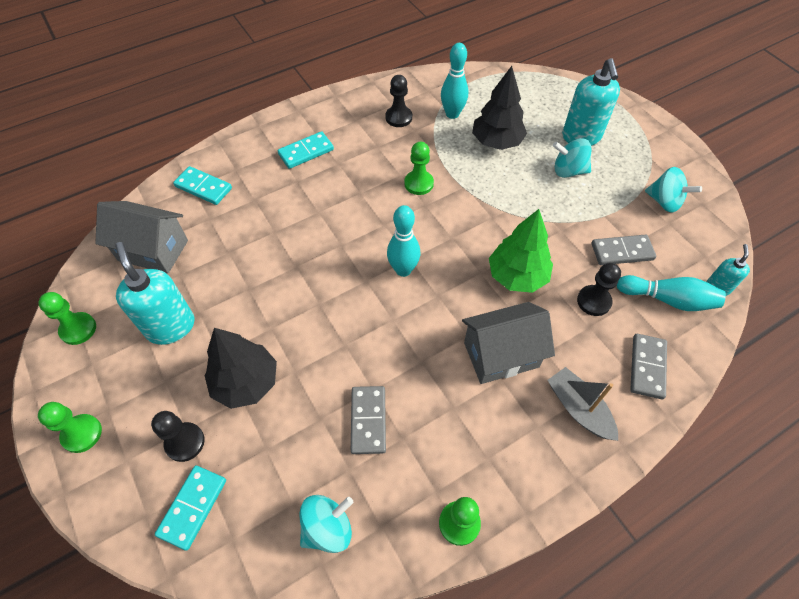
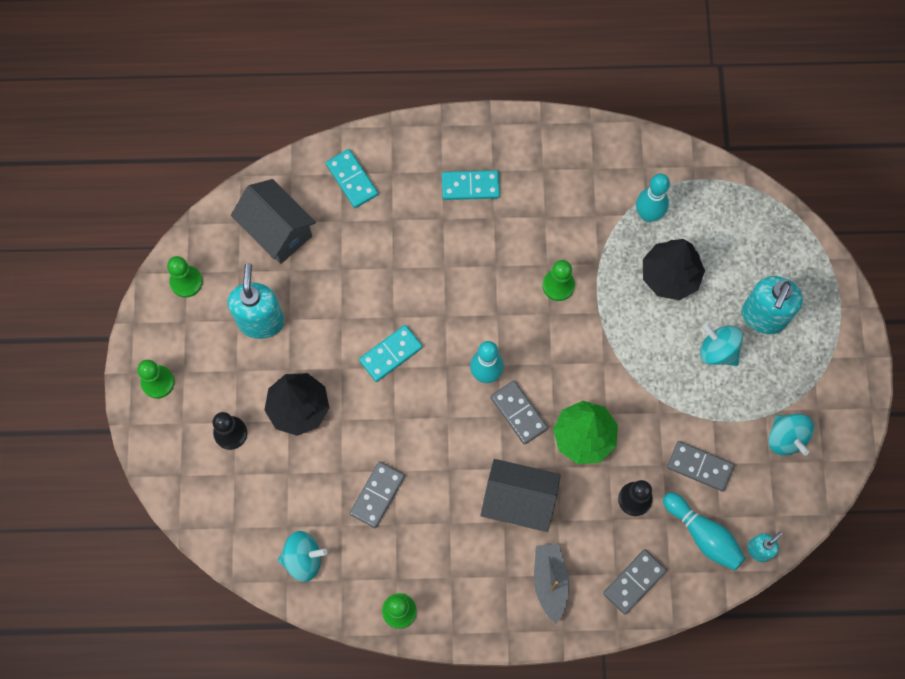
camera: 30 degrees right, 15 degrees up
turquoise domino [155,466,226,551] -> turquoise domino moved to [359,325,423,382]
black pawn [385,75,412,127] -> none
none -> grey domino [490,380,548,445]

